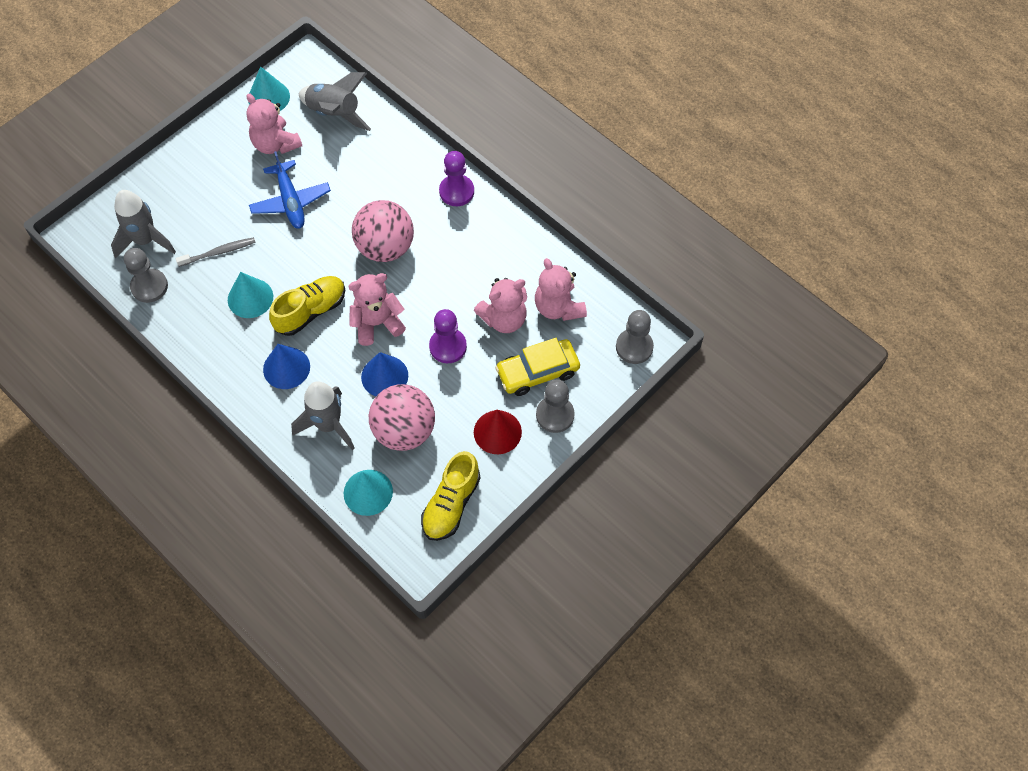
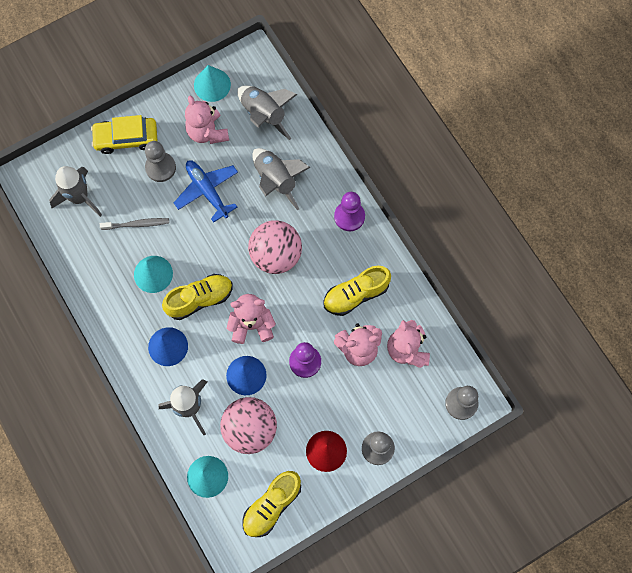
camera: 15 degrees right, 10 degrees up
grey pawn [124,248,168,303] -> grey pawn moved to [145,141,176,182]
blue plane [249,151,331,229] -> blue plane turned 150 degrees clockwise [174,160,238,223]
yellow car [495,338,580,396] -> yellow car moved to [91,115,158,154]
none -> grey rocket [252,148,311,211]
none -> yellow shoe [323,266,391,316]

